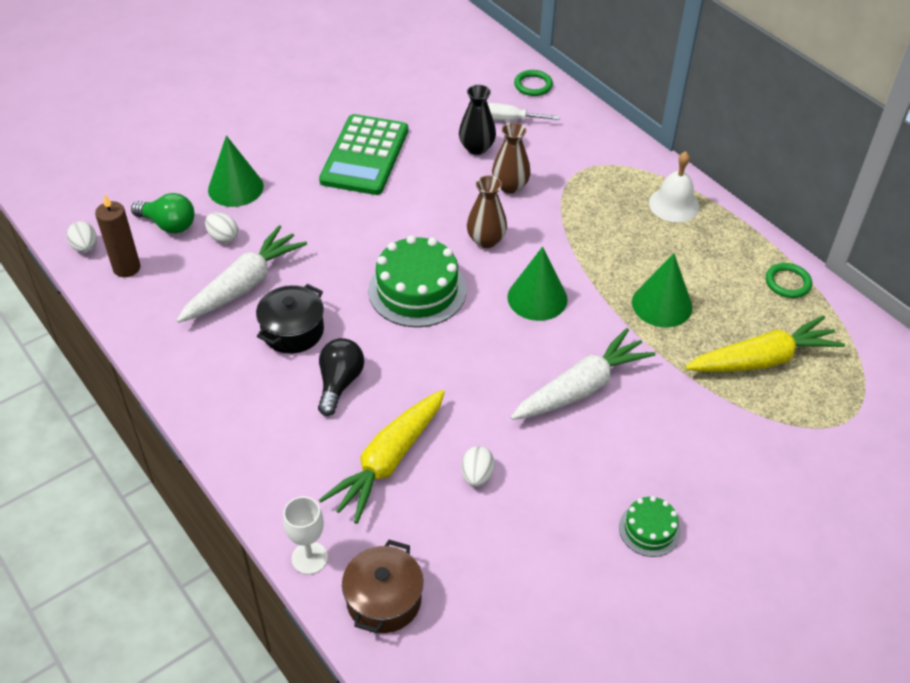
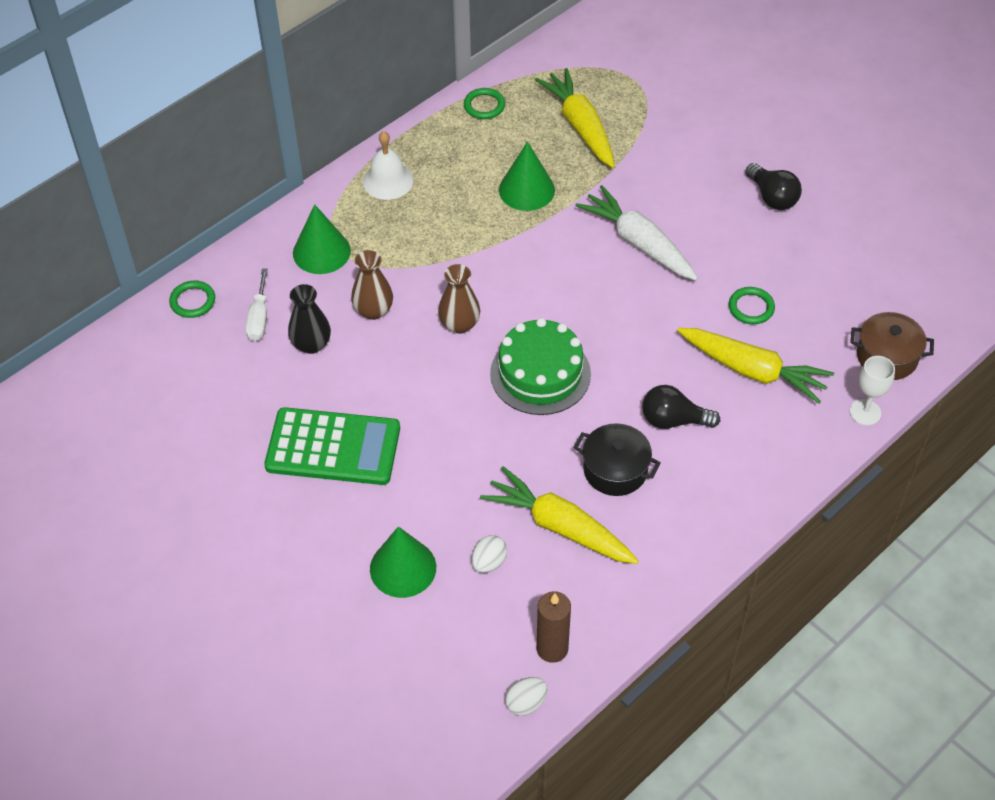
camera: 95 degrees left, 5 degrees up
green light bulb [131,193,194,234] -> none
white carrot [176,225,307,323] -> yellow carrot [480,466,639,564]
white egg [461,446,495,487] -> green ring [729,287,775,324]
green cone [507,246,568,321] -> green cone moved to [293,204,351,274]
green cake [619,496,681,557] -> black light bulb [745,163,802,210]

